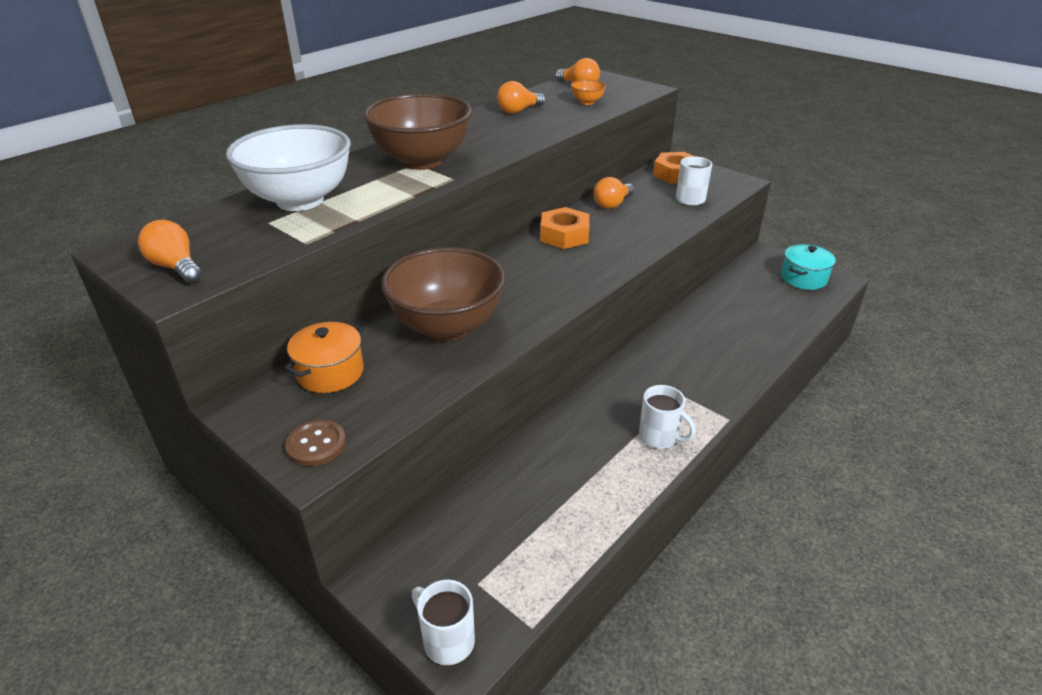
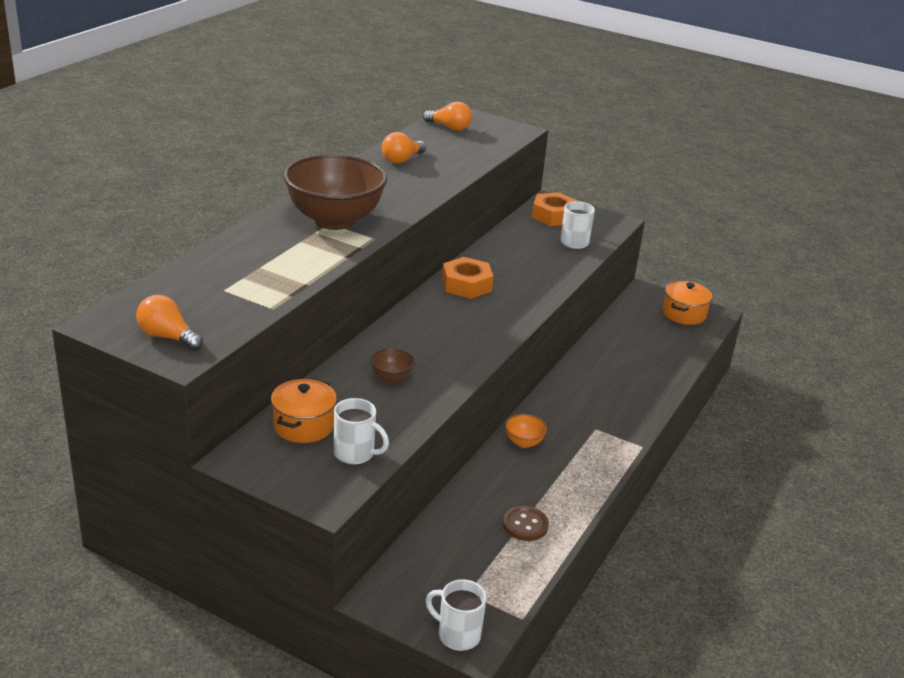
camera: 15 degrees left, 5 degrees down
white bowl [226,124,351,211] -> none
brown button [285,420,346,466] -> brown button moved to [503,506,549,541]
brown bowl [381,247,505,341] -> brown bowl [370,348,415,383], size x0.40
orange bowl [571,80,606,105] -> orange bowl moved to [505,414,547,448]
orange light bulb [594,177,634,209] -> none
white mug [639,385,696,449] -> white mug moved to [334,398,389,464]
turquoise pot [781,244,836,290] -> orange pot [663,281,712,325]

